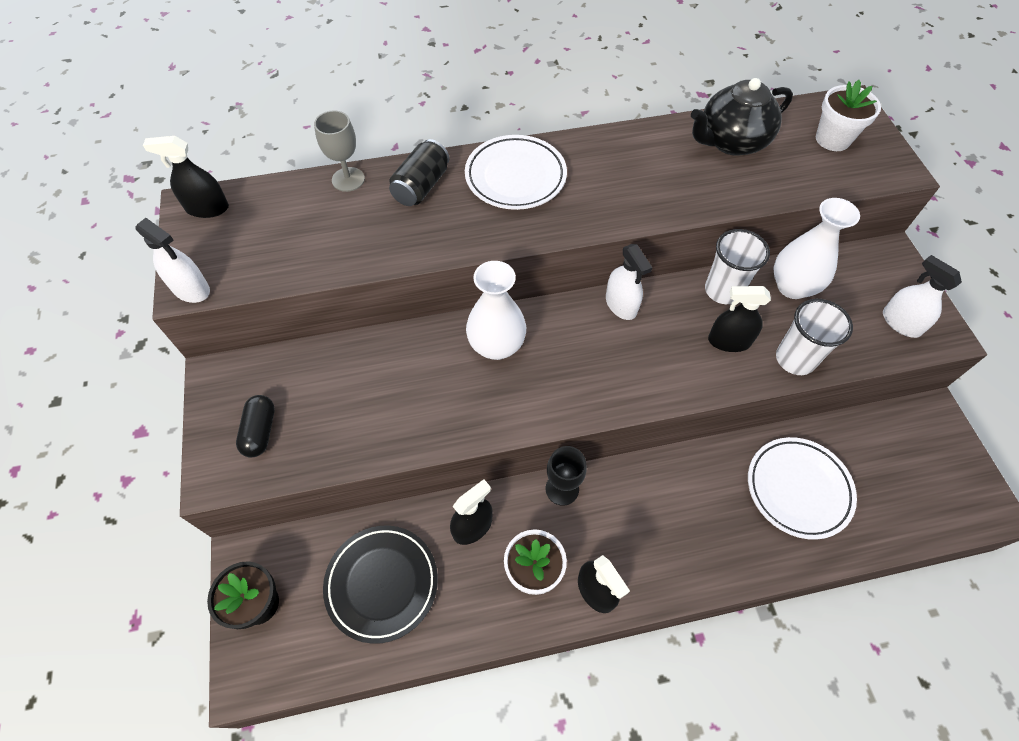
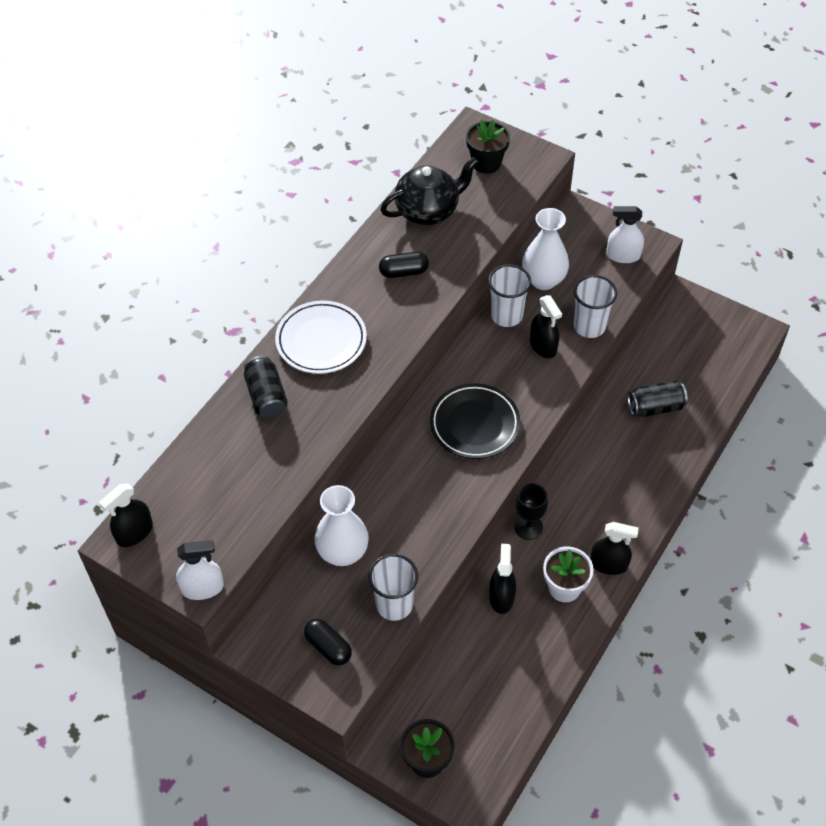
camera: 45 degrees left, 5 degrees down
grey goblet [314,110,365,192] -> none
black plate [323,526,438,644] -> black plate moved to [430,383,520,459]
white vase [466,261,526,360] -> white vase moved to [314,485,369,566]
white spray bottle [606,244,653,320] -> none
black teapot [691,78,793,156] -> black teapot turned 135 degrees counterclockwise [380,157,478,225]
black spray bottle [708,286,771,352] -> black spray bottle turned 75 degrees counterclockwise [530,295,562,358]
white plate [748,437,857,540] -> black can [628,380,688,417]
white flower pot [816,80,881,151] -> black flower pot [466,120,510,174]
none -> white cup [368,554,418,621]
none -> black capsule [379,252,429,278]

